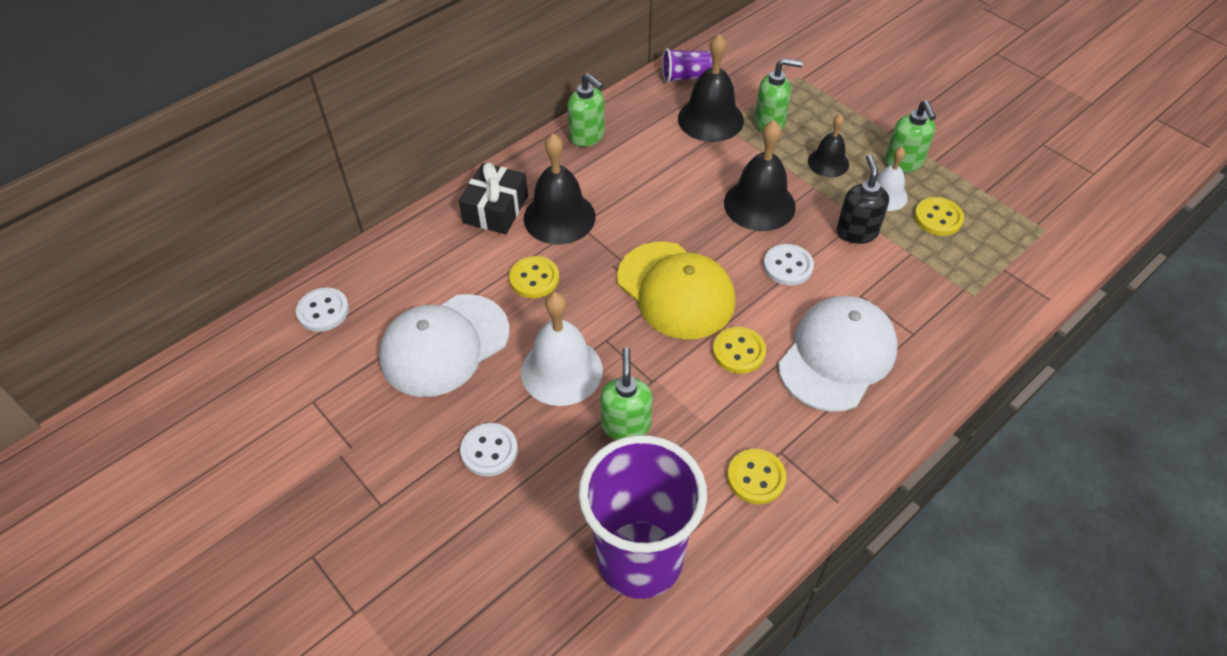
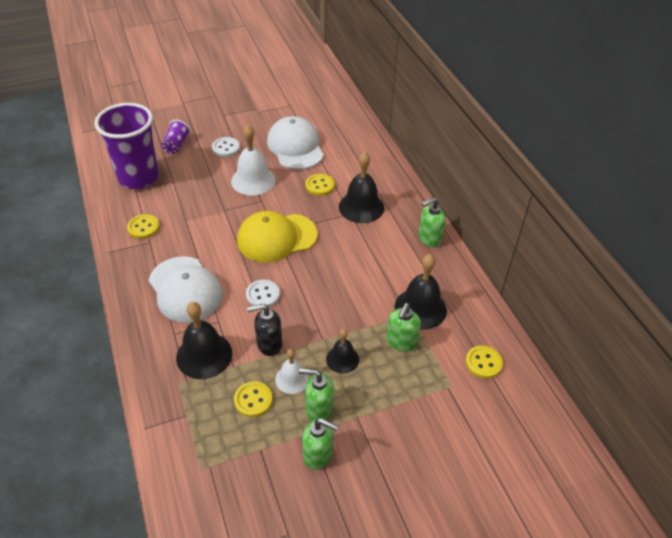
camera: 110 degrees right, 5 degrees down
white button [296,287,349,332] -> none
black gift [459,162,528,234] -> none
green soap dispenser [600,347,652,440] -> green soap dispenser moved to [302,418,338,470]
purple cup [662,48,712,83] -> purple cup moved to [161,120,190,154]
yellow button [713,327,766,374] -> yellow button moved to [465,346,503,379]
black bell [724,120,796,231] -> black bell moved to [176,302,232,379]
black soap dispenser [837,155,889,244] -> black soap dispenser turned 150 degrees clockwise [247,304,282,356]

